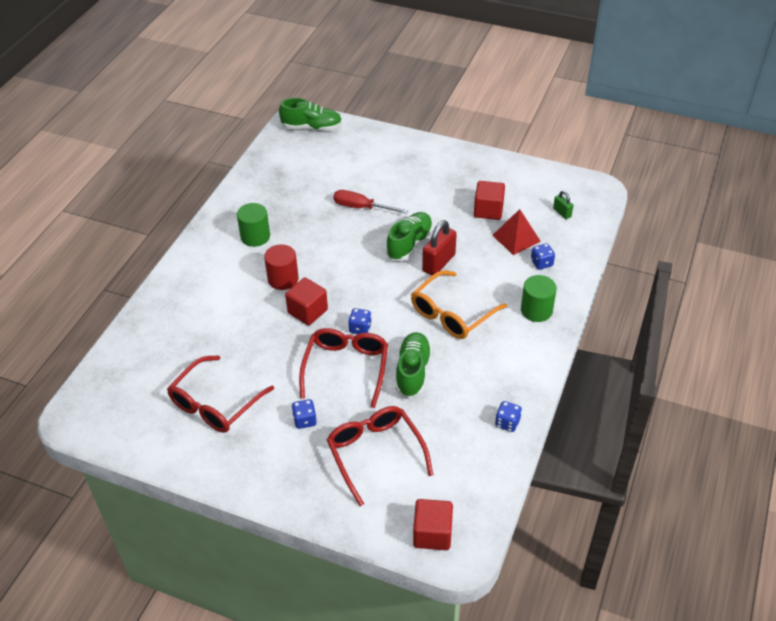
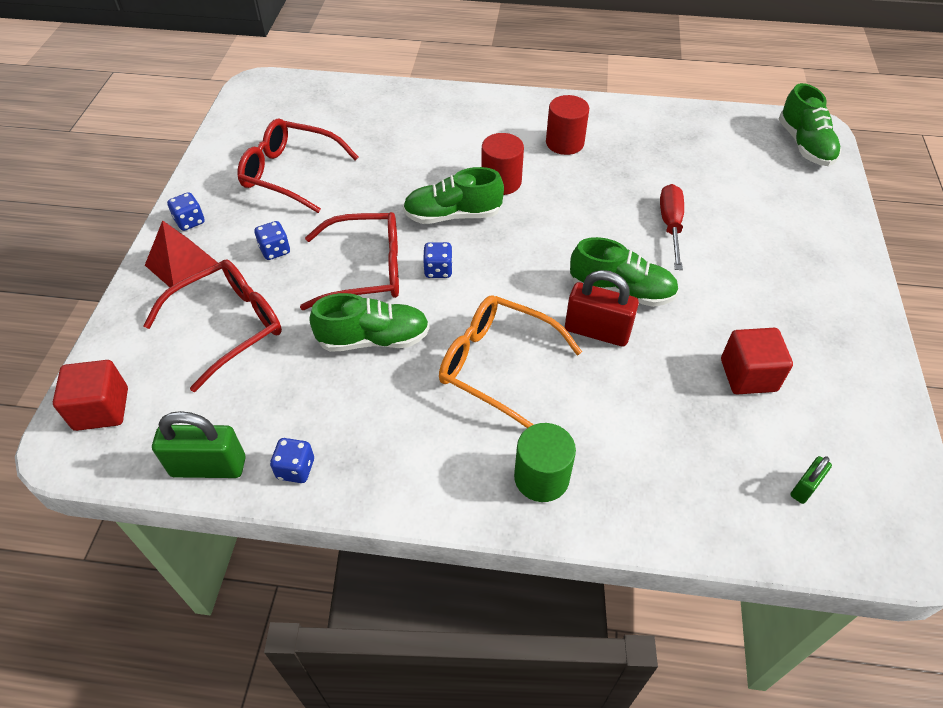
camera: 75 degrees right, 5 degrees up
green cylinder [237,203,270,247] -> red cylinder [546,95,589,155]
red cube [285,278,328,325] -> green shoe [403,167,504,224]
red pyramid [492,209,541,255] -> red pyramid moved to [145,220,218,287]
blue dice [531,243,555,270] -> blue dice moved to [167,192,205,231]
none -> green padlock [152,411,245,478]

